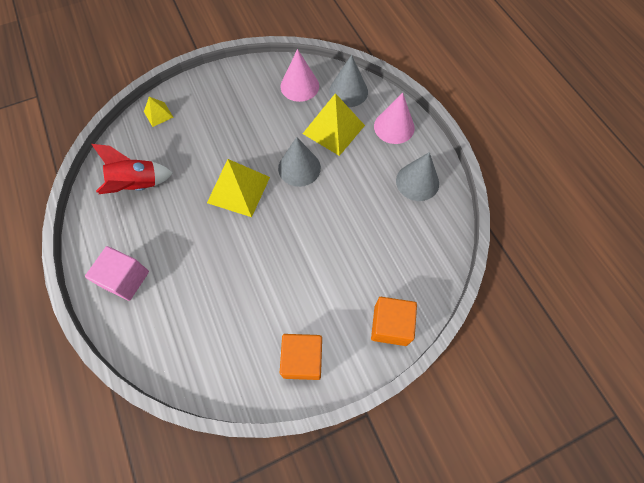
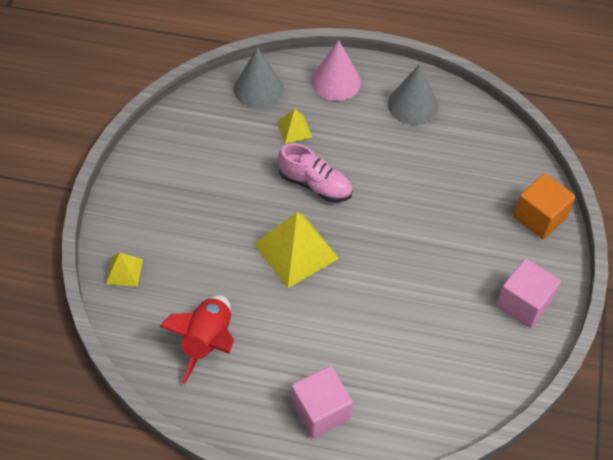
camera: 55 degrees left, 10 degrees down
grey cone [278,137,321,187] -> pink shoe [278,143,353,202]
orange cube [280,334,322,380] -> pink cube [496,258,561,328]
pink cone [281,49,319,102] -> none
yellow pyramid [303,93,365,156] -> yellow pyramid [277,109,312,144], size x0.51

